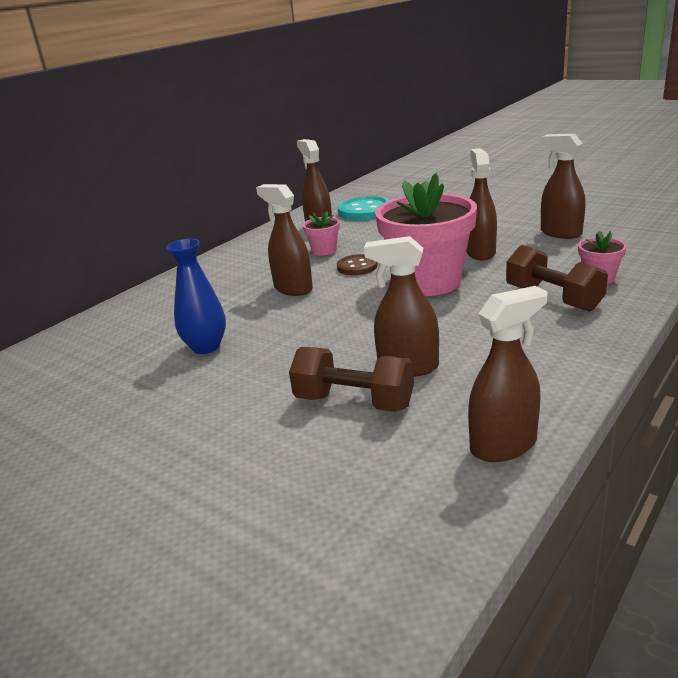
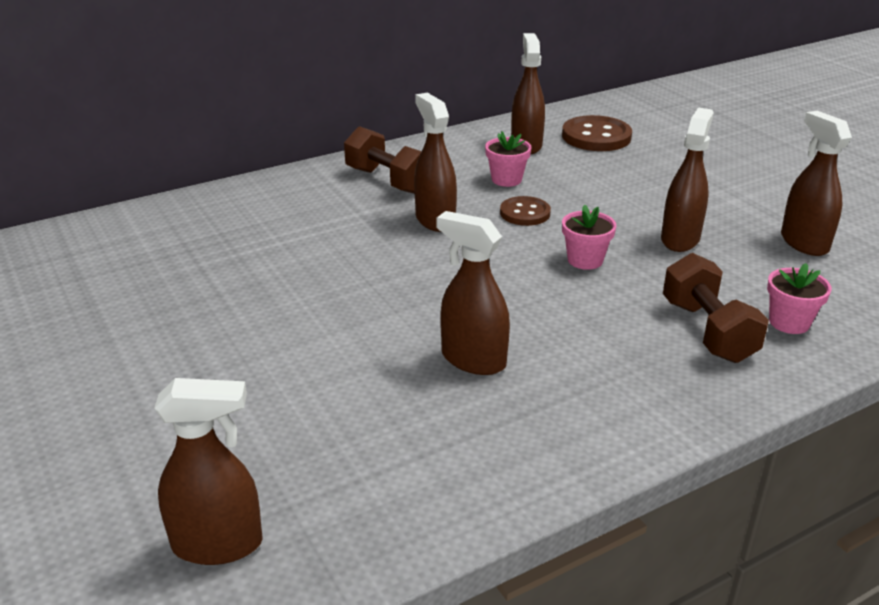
camera: 20 degrees right, 5 degrees up
blue vase [166,239,226,354] -> none
brown dumbbell [289,347,414,412] -> brown dumbbell moved to [344,126,421,194]
turquoise button [338,196,390,220] -> brown button [562,115,632,151]
pink flower pot [375,173,477,296] -> pink flower pot [562,205,616,270], size x0.44
brown spray bottle [468,286,548,462] -> brown spray bottle moved to [154,378,263,565]

